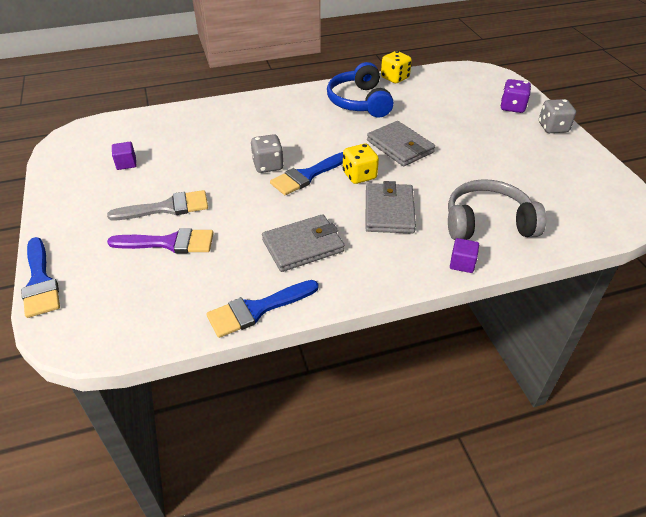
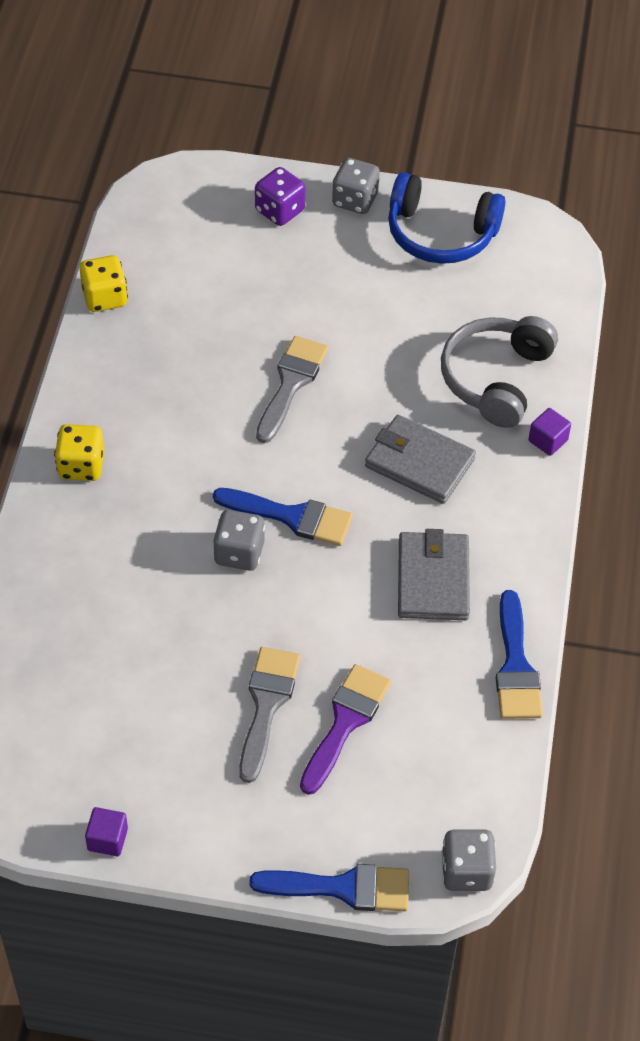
camera: 65 degrees left, 10 degrees up
purple cube [112,142,136,170] -> purple cube moved to [85,807,128,856]
blue brush [270,152,343,195] -> blue brush turned 60 degrees counterclockwise [213,488,353,546]
blue headphones [327,62,394,117] -> blue headphones moved to [388,172,505,264]
yellow dice [343,144,379,184] -> yellow dice moved to [54,424,104,481]
grey wallet [367,121,435,166] -> grey brush [256,336,328,443]
none -> grey dice [441,830,496,891]

